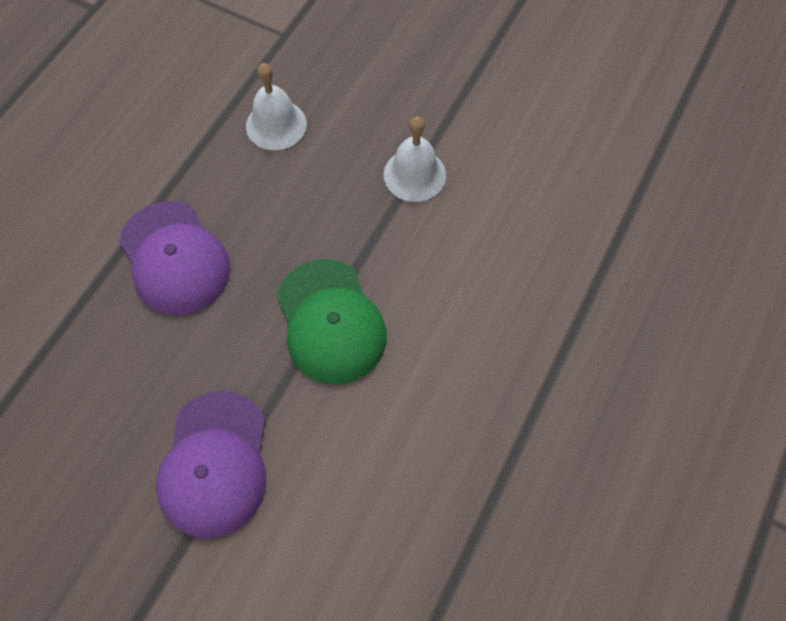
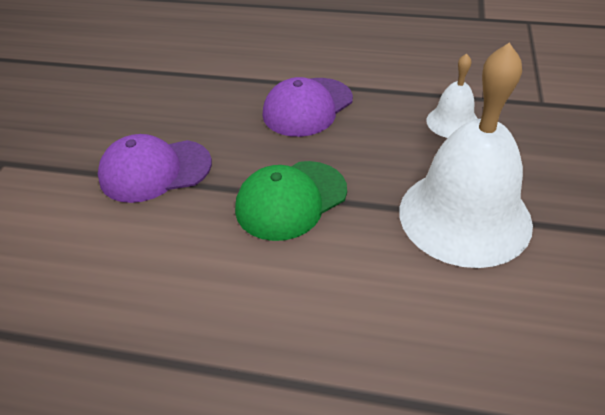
camera: 75 degrees right, 20 degrees down
white bell [384,116,446,202] -> white bell [399,42,533,268], size x2.09

